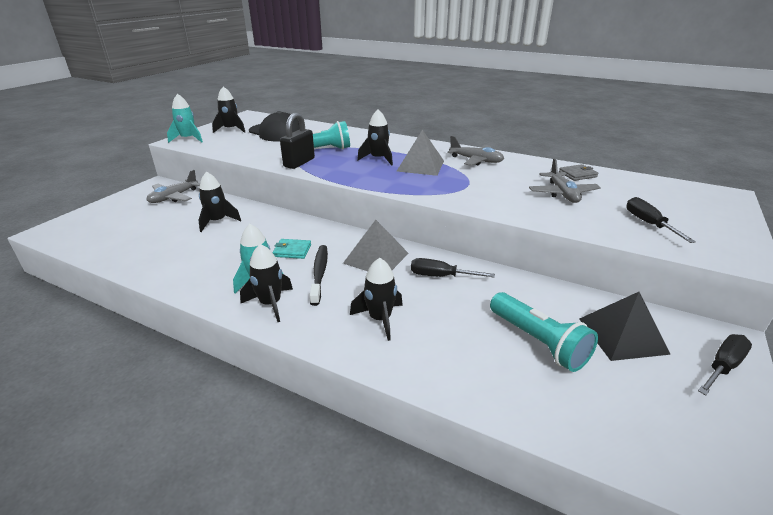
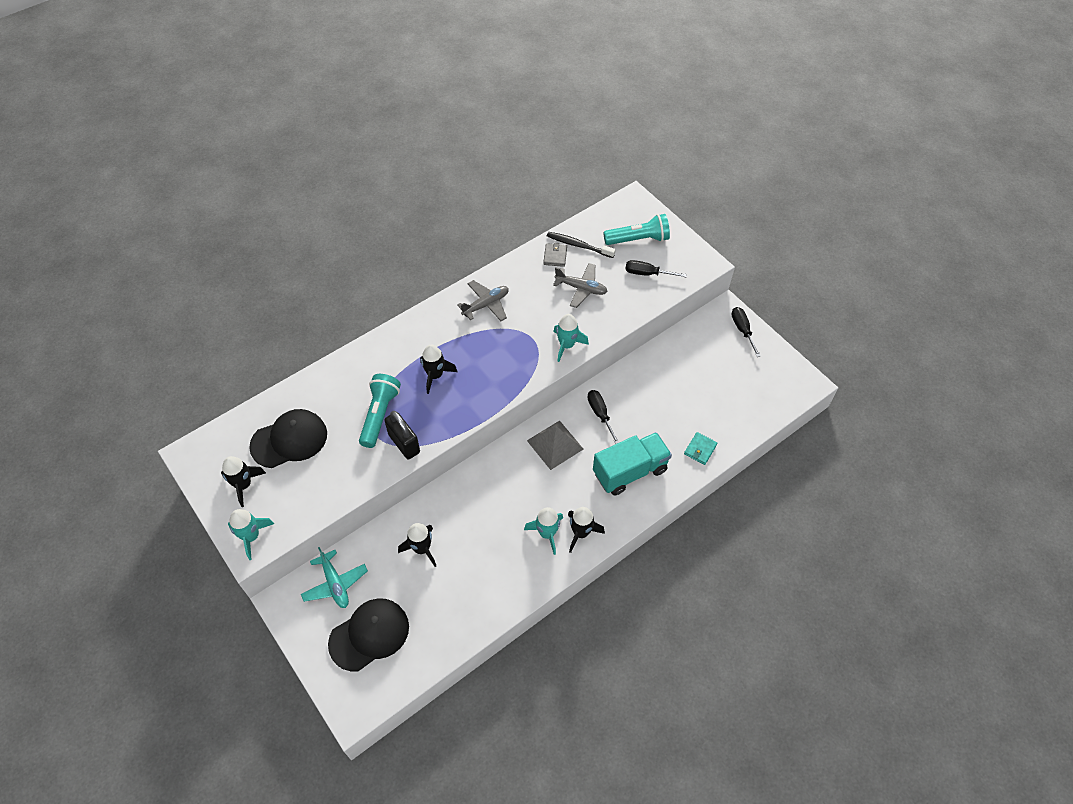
camera: 65 degrees left, 25 degrees up
grey plane [147,170,200,203] -> turquoise plane [301,547,368,608]
turquoise wallet [273,239,311,259] -> turquoise wallet moved to [684,432,718,465]
black toothbrush [310,245,328,306] -> black toothbrush moved to [547,232,616,258]
black rocket [350,258,403,341] -> turquoise truck [593,432,672,496]
grey pyramid [397,130,444,176] -> none
black screwdriver [411,258,495,278] -> black screwdriver turned 120 degrees clockwise [587,390,620,444]
turquoise flashlight [490,292,598,372] -> turquoise flashlight moved to [603,214,670,245]
black pyramid [579,292,671,361] -> none
none -> black cap [328,598,409,671]
none -> turquoise rocket [553,314,589,362]

